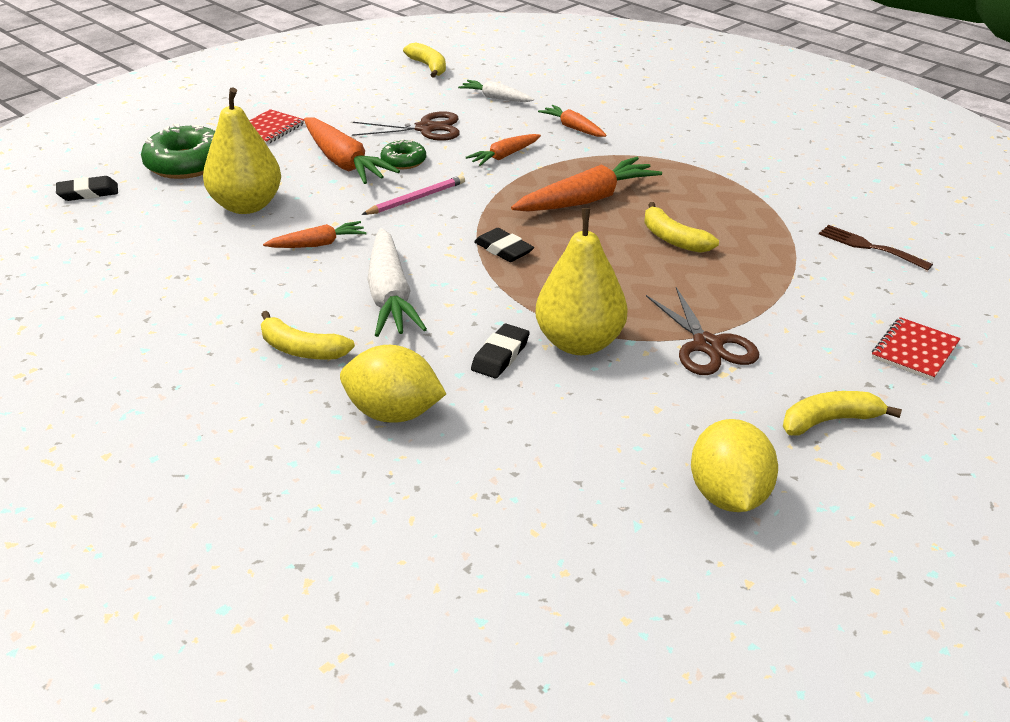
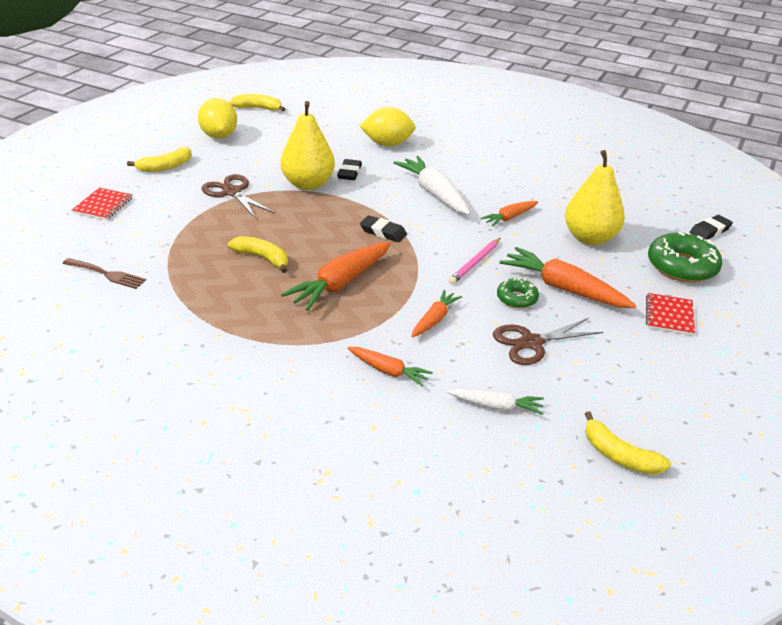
camera: 160 degrees right, 0 degrees up
yellow banana [261,311,355,360] -> yellow banana moved to [229,94,286,111]

